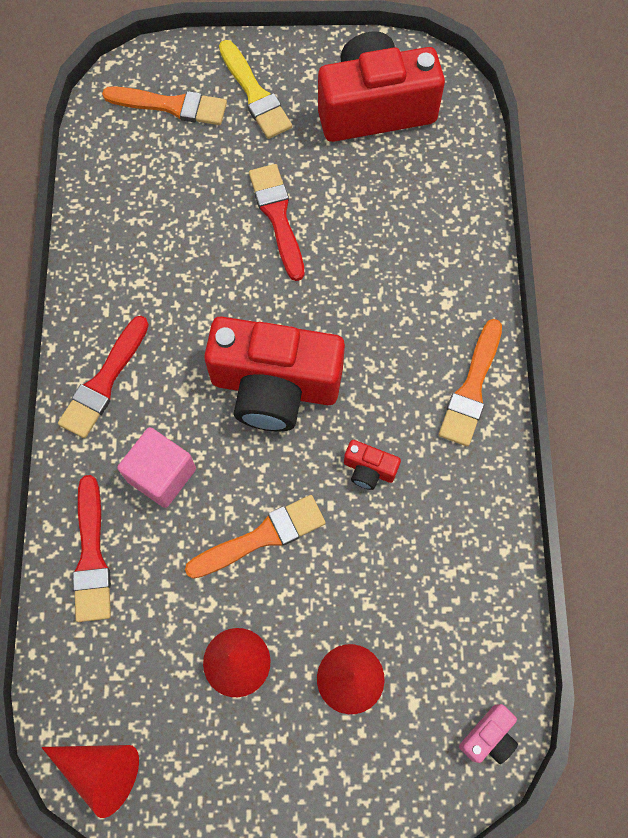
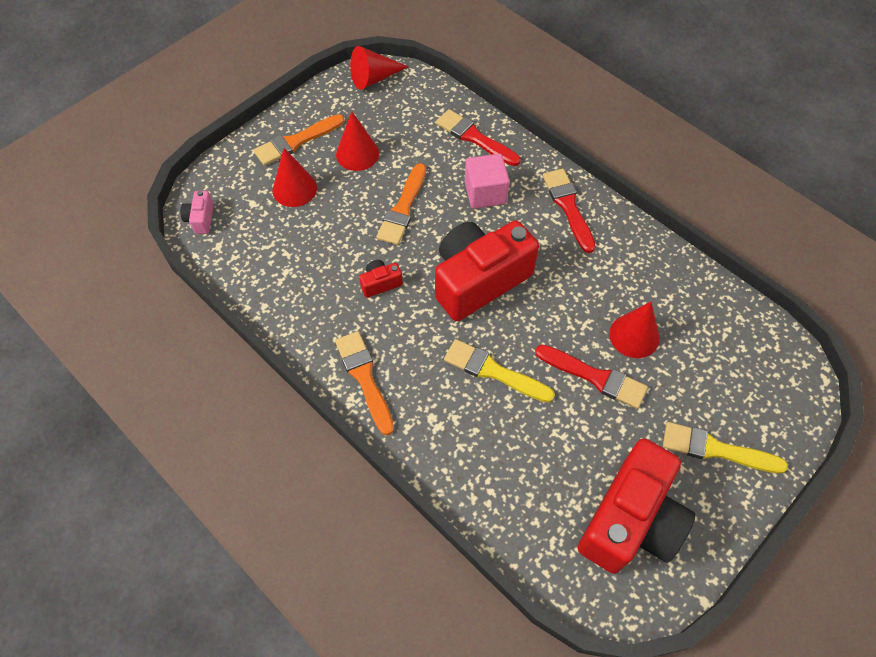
camera: 135 degrees right, 10 degrees down
orange brush [102,86,227,125] -> orange brush moved to [253,114,344,166]
none -> yellow brush [444,339,555,403]
none -> red cone [609,302,659,358]

